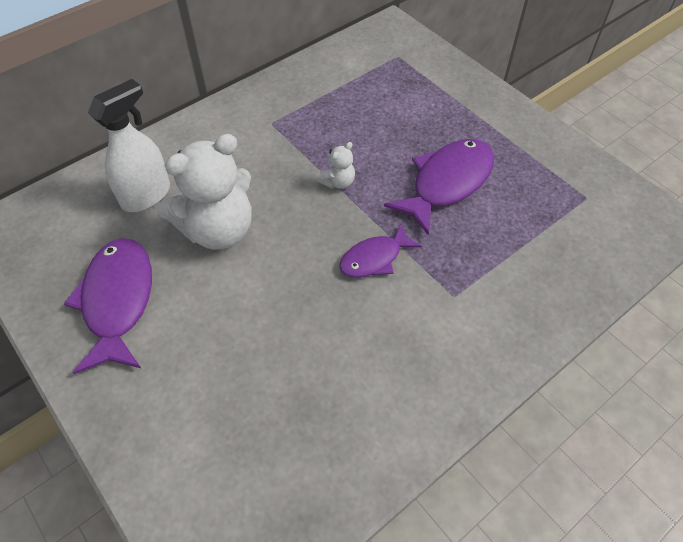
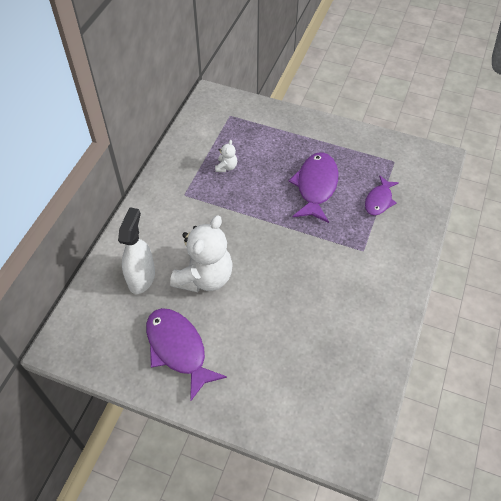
camera: 30 degrees left, 0 degrees up
white teddy bear [317,142,355,189] -> white teddy bear moved to [215,140,237,172]
purple fish [339,223,422,277] -> purple fish moved to [365,175,399,216]

